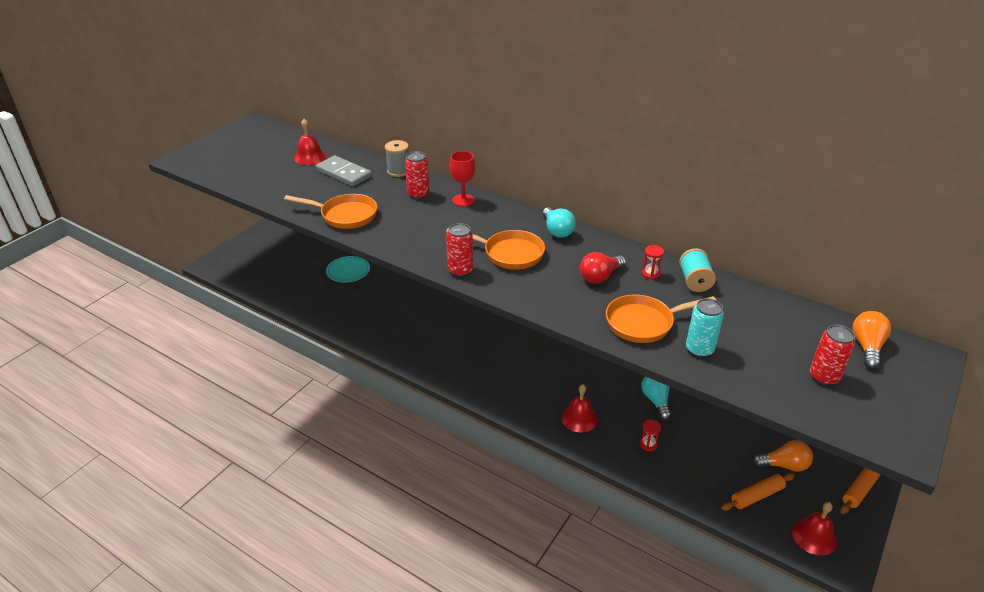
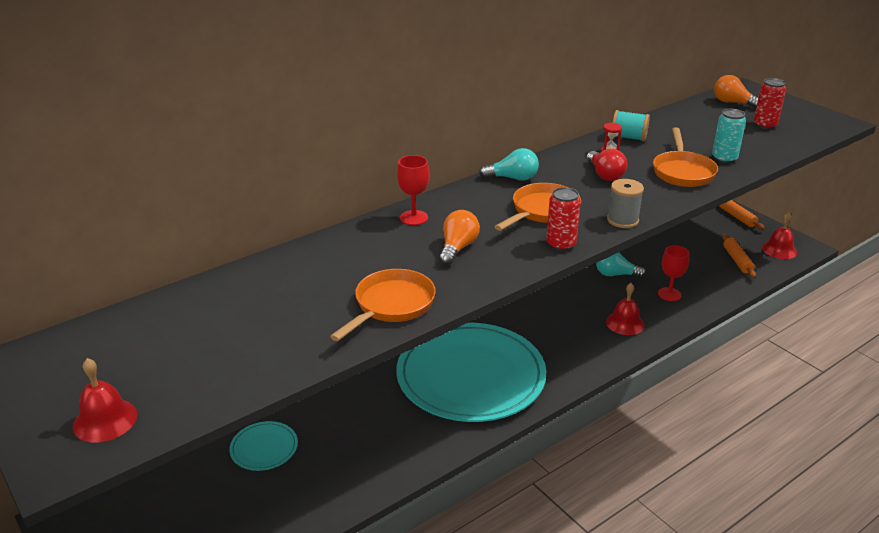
camera: 70 degrees left, 5 degrees down
red bell [294,119,327,165] -> red bell moved to [72,358,137,443]
grey domino [316,155,372,186] -> none
grey spool [385,140,409,177] -> grey spool moved to [607,179,644,228]
red can [405,151,429,199] -> none
red hourglass [640,420,661,451] -> red goblet [658,245,690,301]
orange light bulb [753,440,813,472] -> orange light bulb moved to [439,210,480,265]
none -> turquoise plate [396,323,546,422]

